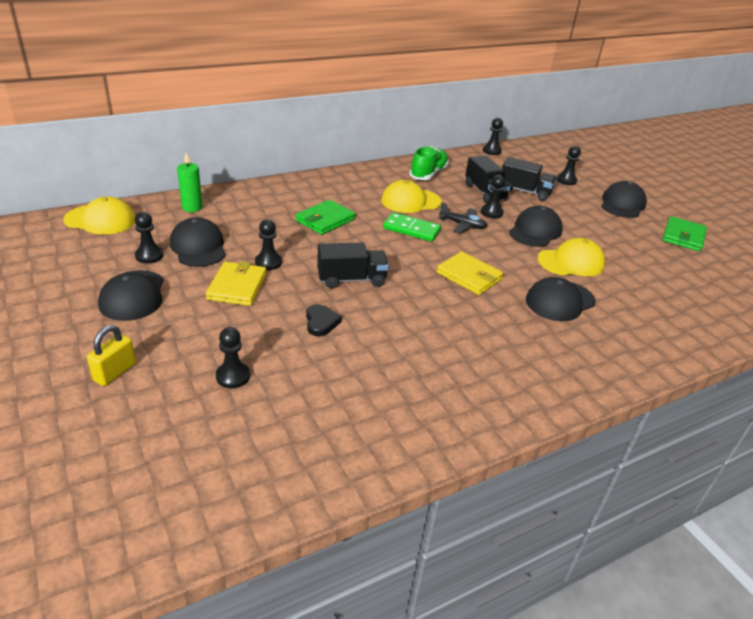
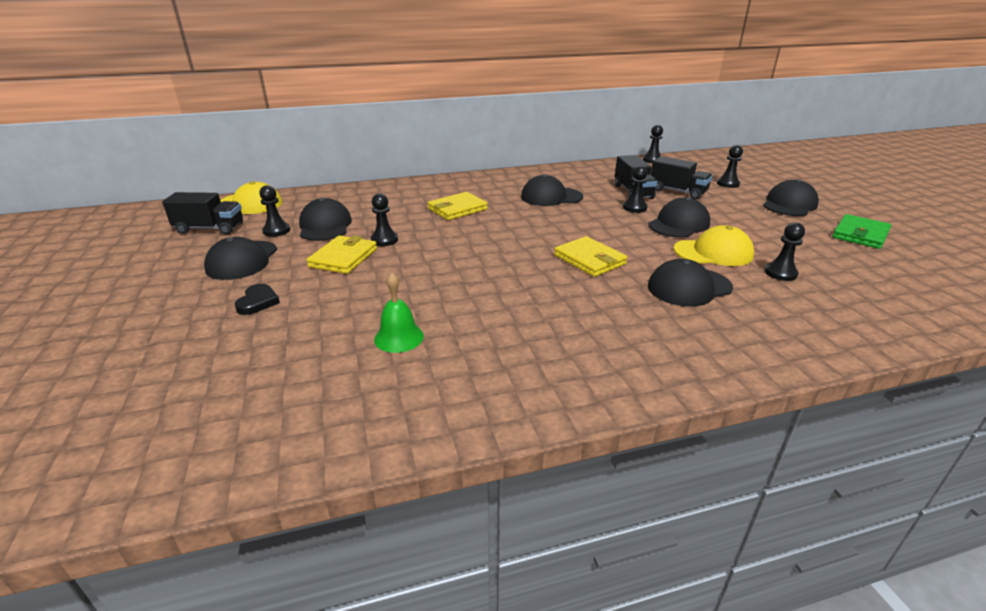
camera: 15 degrees right, 5 degrees down
yellow padlock [87,325,136,386] -> none
green candle [177,153,203,212] -> none
black pawn [216,327,250,388] -> black pawn moved to [765,222,805,281]
green wallet [295,200,356,235] -> yellow wallet [428,192,488,220]
black heart [306,304,342,337] -> black heart moved to [235,284,280,315]
black truck [317,243,389,288] -> black truck moved to [162,192,243,235]
yellow cap [381,180,442,213] -> black cap [521,174,583,206]
green domino [383,212,441,242] -> none
green shoe [409,146,449,180] -> none
black plane [438,202,487,234] -> none
none -> green bell [374,272,424,353]

